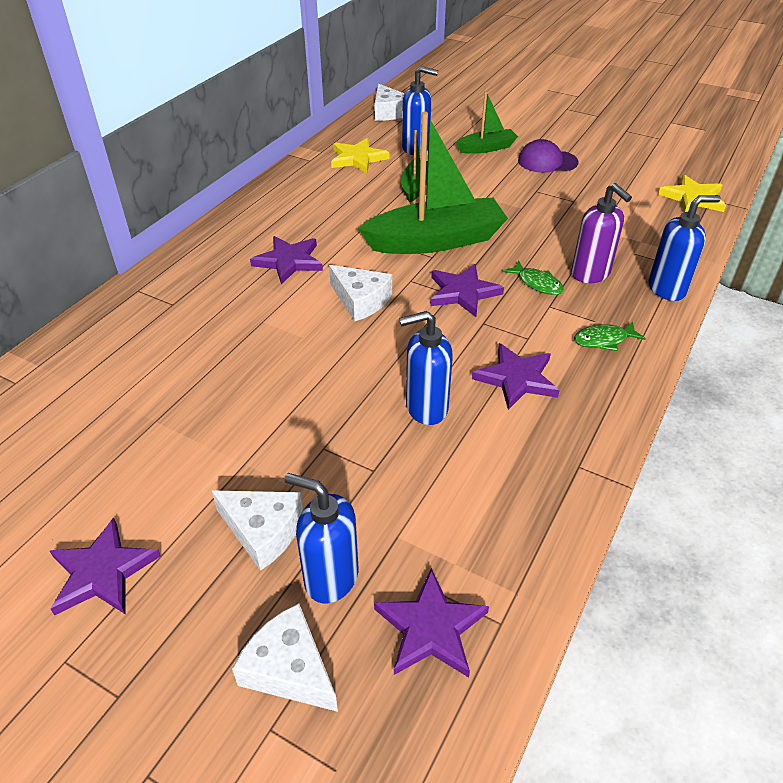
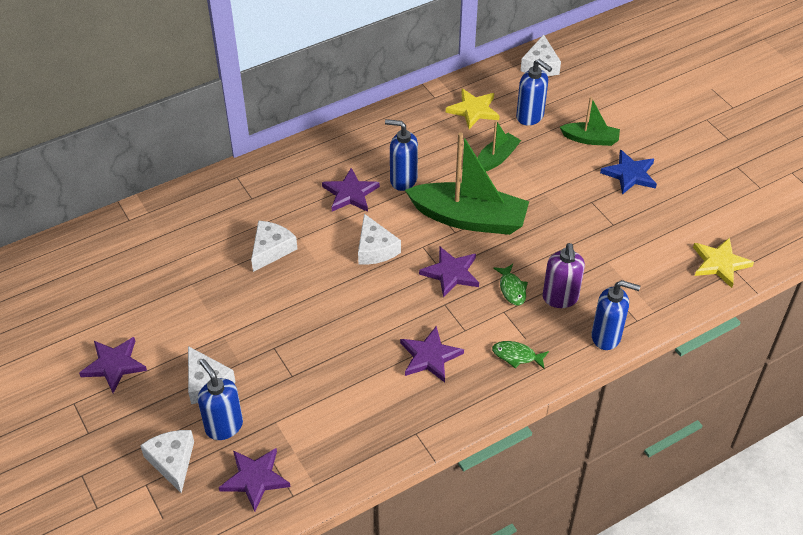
camera: 30 degrees right, 5 degrees up
blue soap dispenser [399,311,453,425] -> blue soap dispenser moved to [385,119,418,191]
purple cap [518,139,578,173] -> blue star [600,150,657,195]
none -> white cheese [251,221,297,272]

